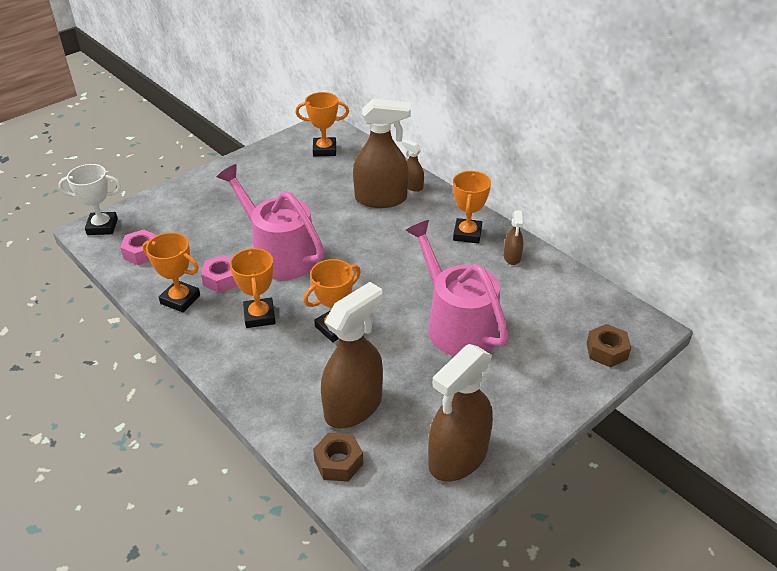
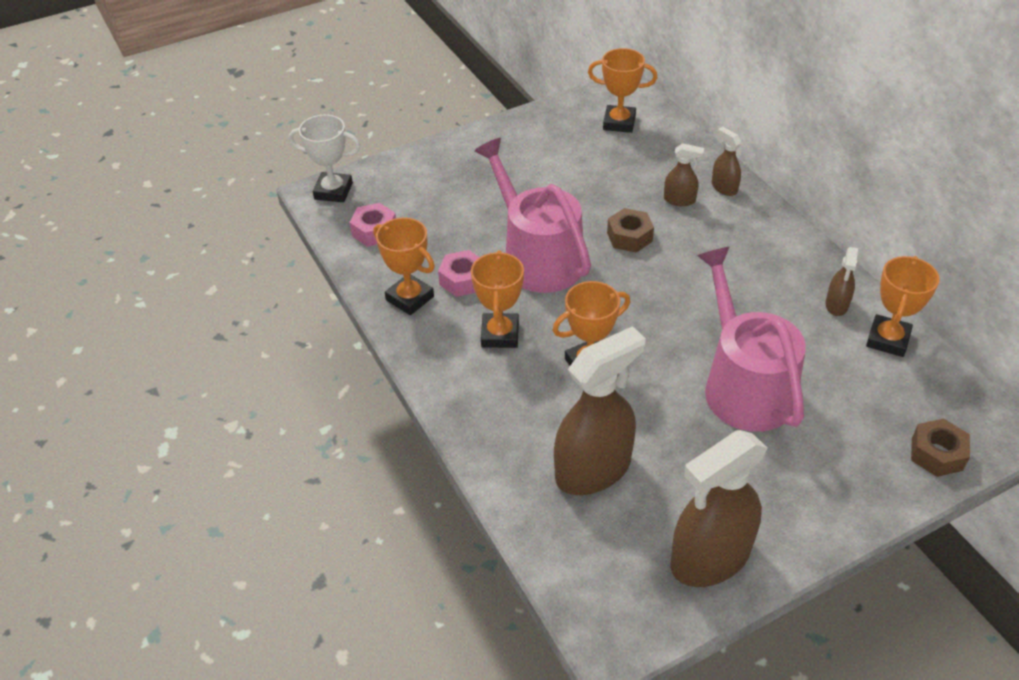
camera: 15 degrees right, 5 degrees up
brown nut [313,432,363,482] -> brown nut moved to [607,208,654,253]
brown spray bottle [353,99,411,208] -> brown spray bottle [664,143,704,206], size x0.47
orange trophy [453,171,491,244] -> orange trophy moved to [866,256,940,357]

